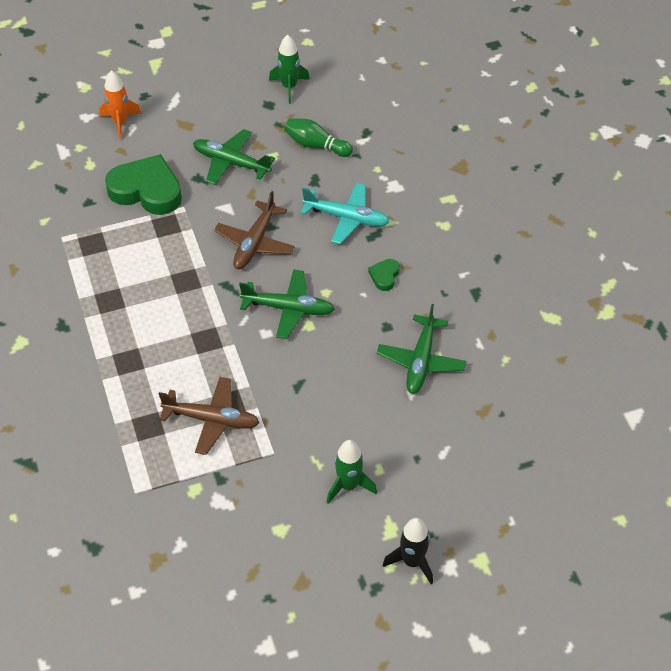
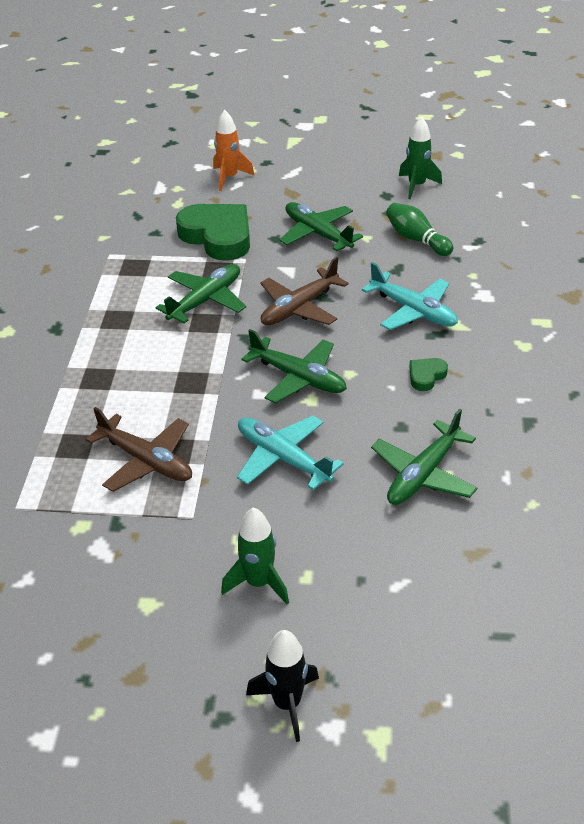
camera: 25 degrees right, 10 degrees down
none -> green plane [156,264,246,323]
none -> turquoise plane [237,416,344,490]

